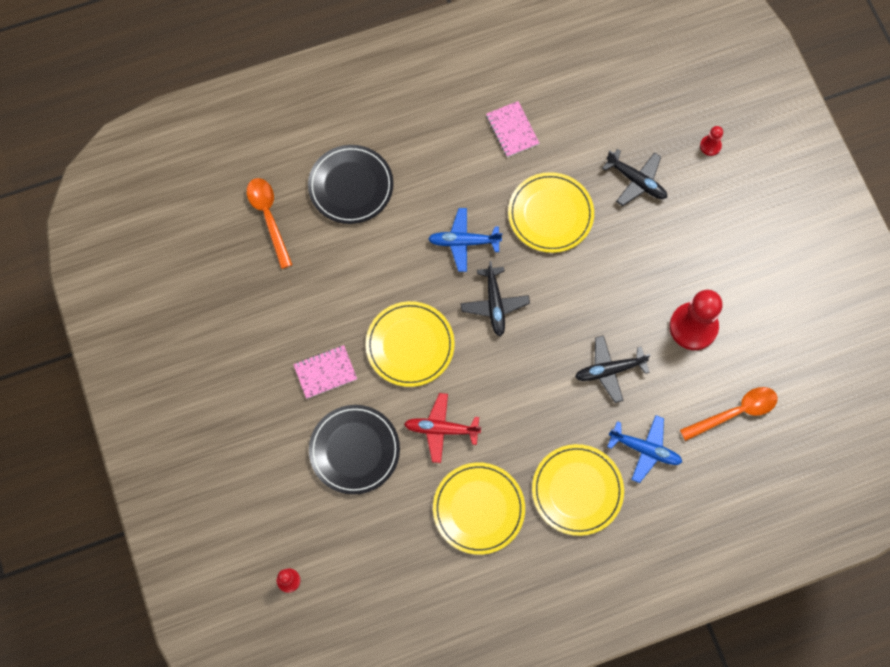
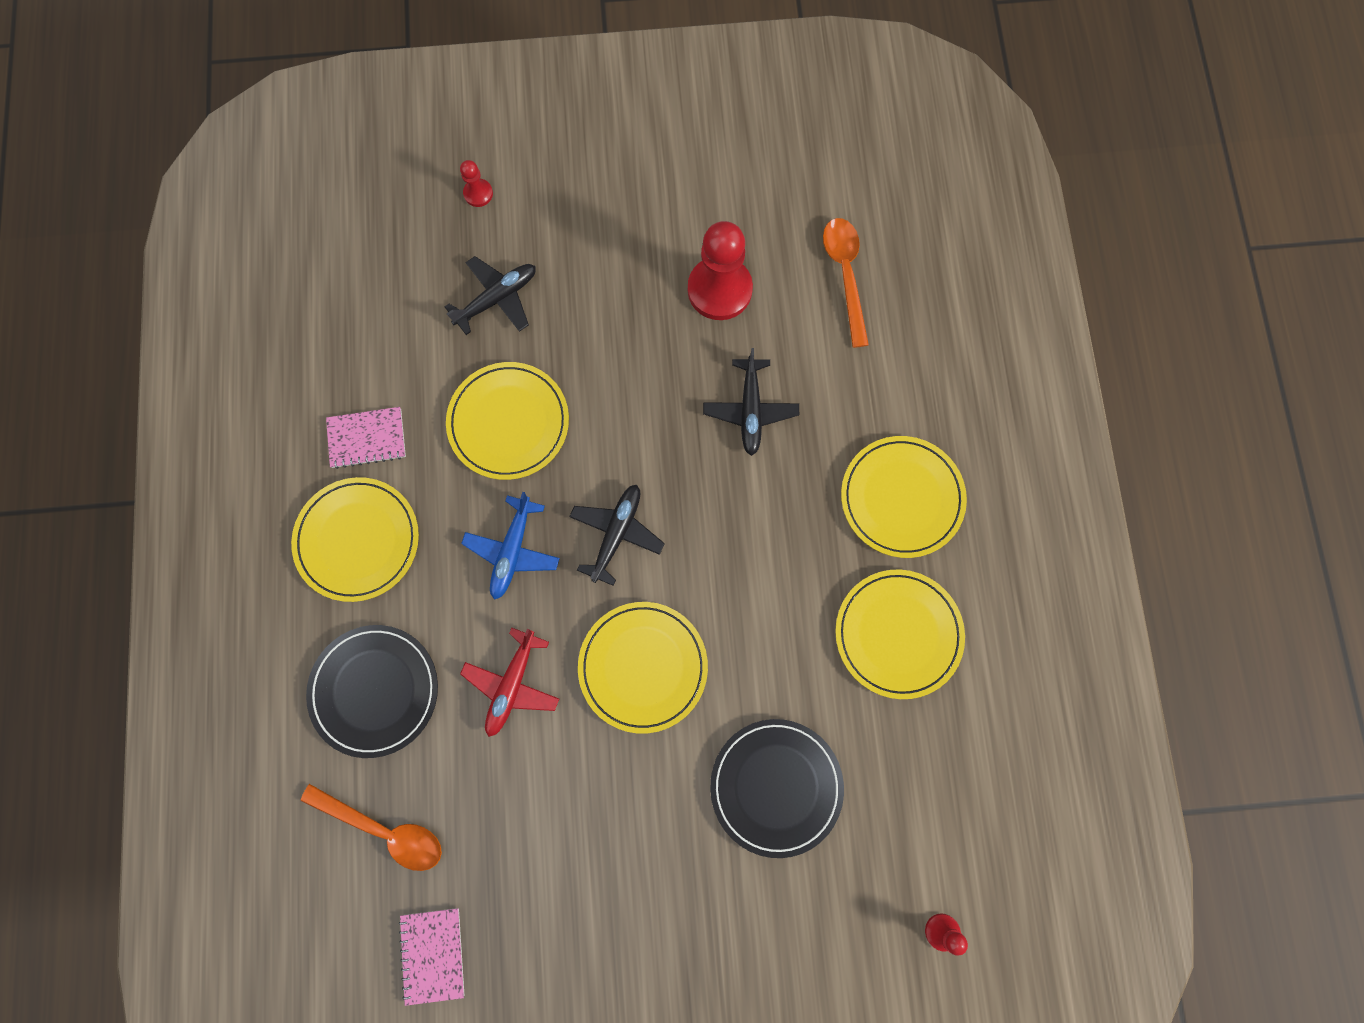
camera: 75 degrees left, 5 degrees up
orange spoon [247,178,293,269] -> orange spoon turned 150 degrees counterclockwise [301,784,442,871]
pink notebook [293,345,357,399] -> pink notebook moved to [399,908,465,1006]
red plane [404,393,481,463] -> red plane moved to [460,628,559,737]
black plane [461,261,530,336] -> black plane turned 75 degrees counterclockwise [569,485,665,586]
blue plane [607,415,682,483] -> none
none -> yellow plate [291,477,419,602]

